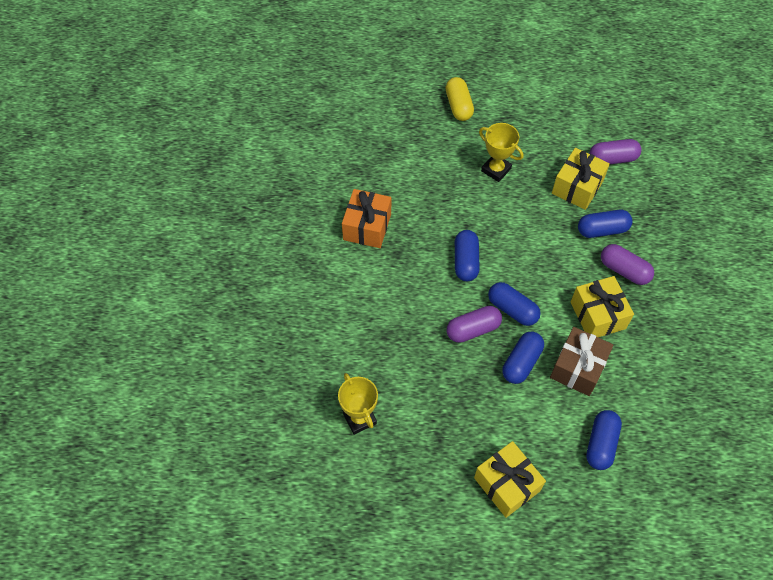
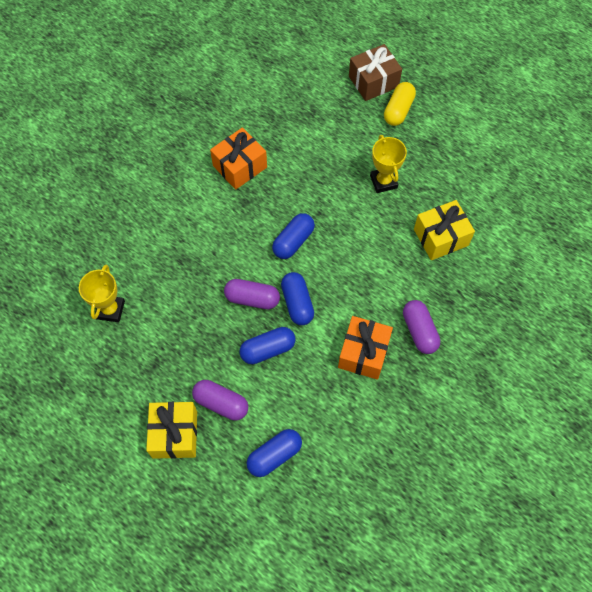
camera: 35 degrees right, 5 degrees up
brown gift [550,327,614,396] -> brown gift moved to [349,44,402,101]
yellow gift [571,276,634,337] -> orange gift [338,316,393,380]
blue capsule [578,210,632,238] -> none
purple capsule [589,139,642,164] -> purple capsule moved to [192,380,248,421]

